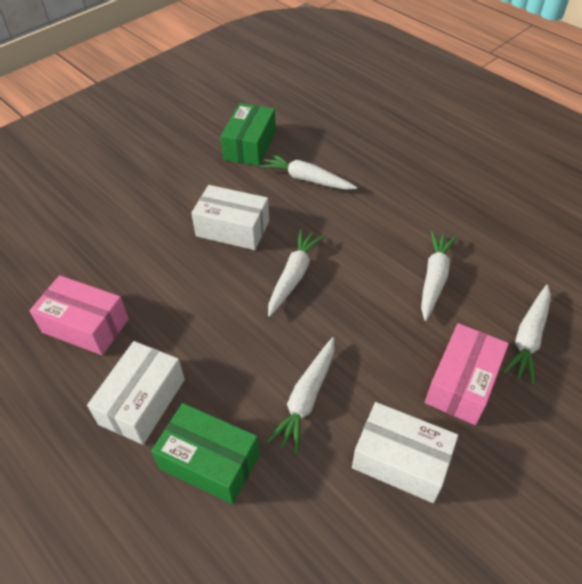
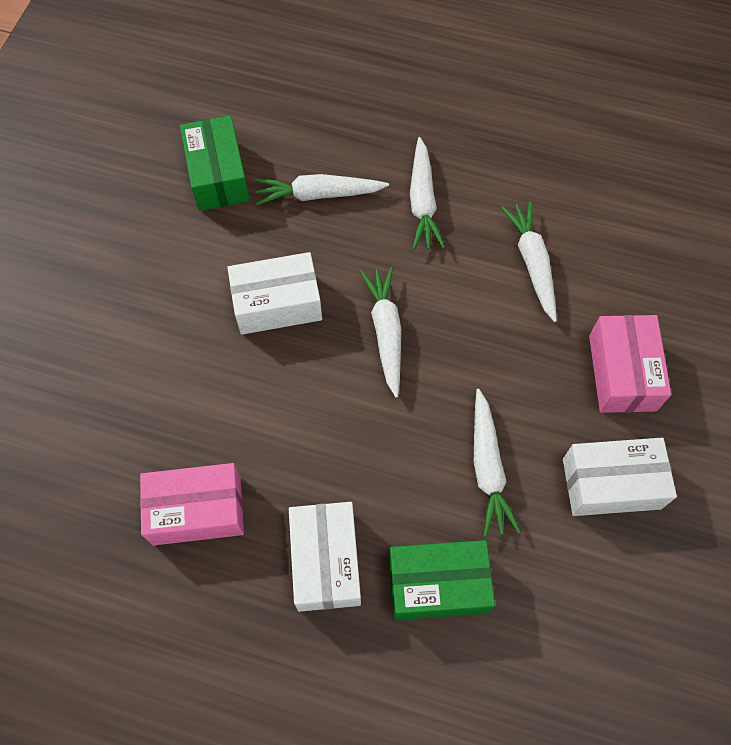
camera: 30 degrees left, 15 degrees up
white carrot [503,285,551,385] -> white carrot moved to [410,137,445,250]

